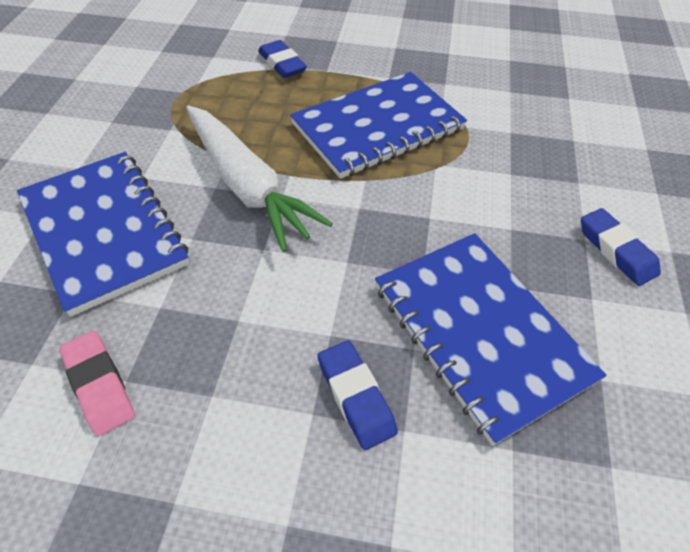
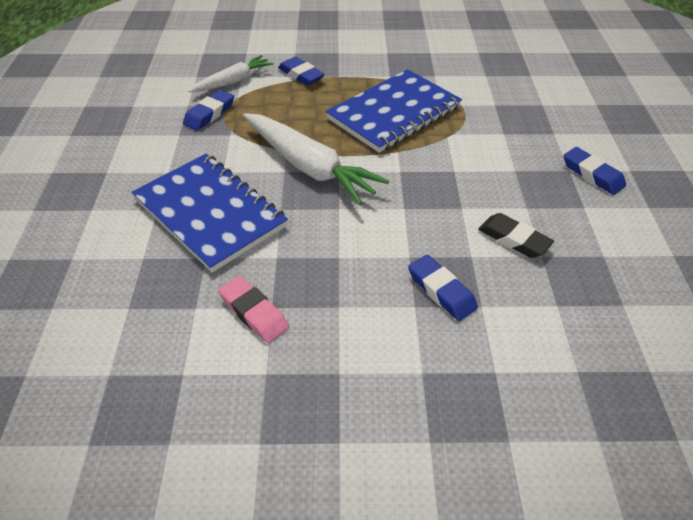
camera: 10 degrees left, 5 degrees down
blue notebook [375,233,607,446] -> black eraser [478,213,554,258]
none -> blue eraser [183,90,234,131]
none -> white carrot [188,55,273,93]

